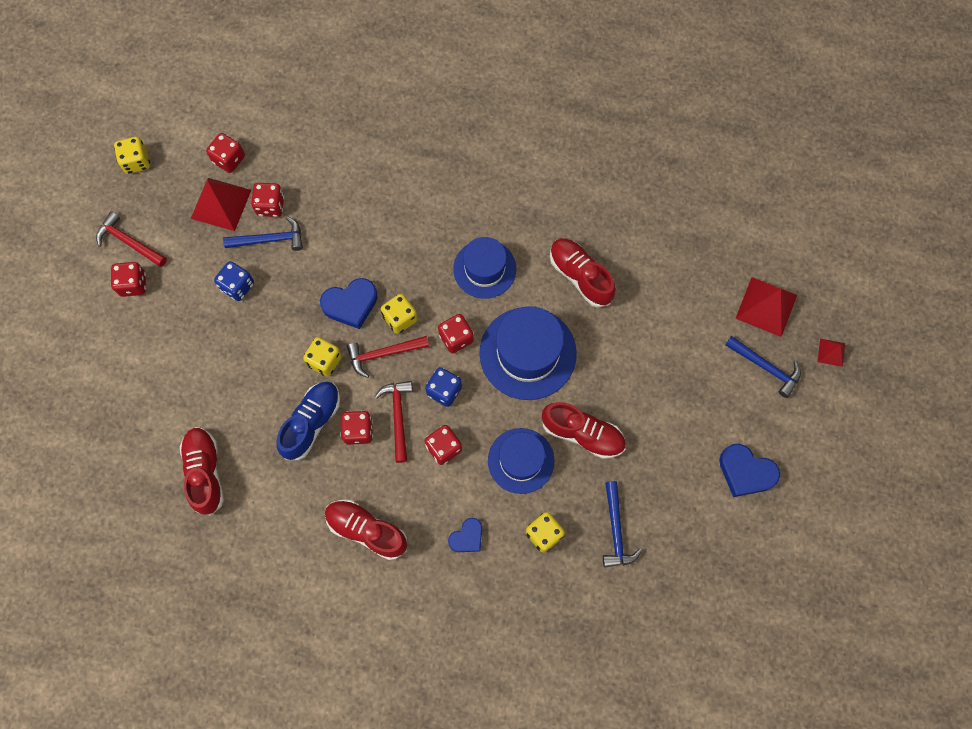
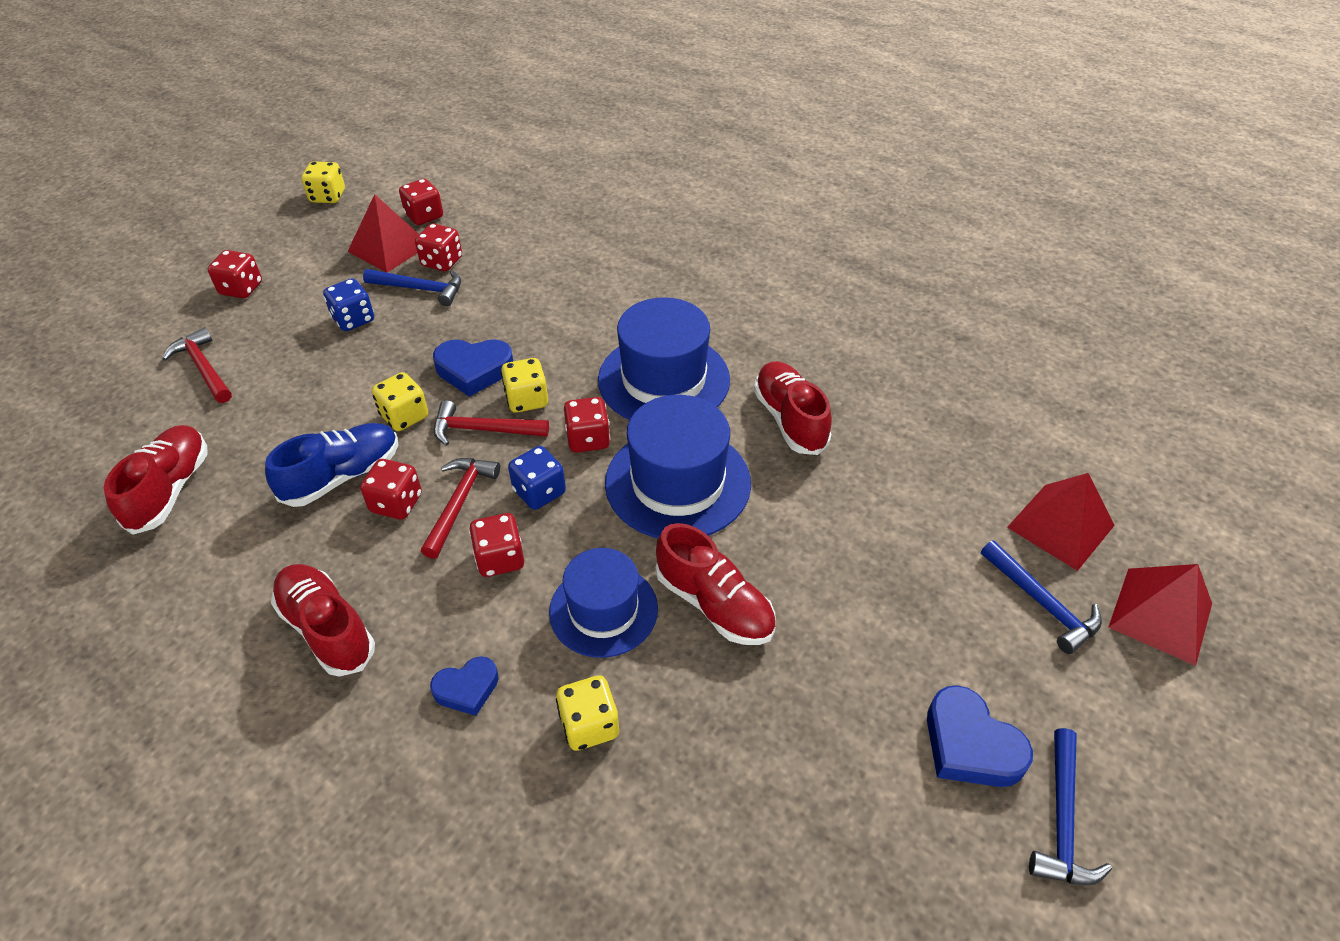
camera: 20 degrees right, 25 degrees down
red hammer [96,211,167,267] -> red hammer moved to [162,327,232,403]
blue hat [453,237,516,299] -> blue hat [598,297,730,420], size x1.50
blue hammer [603,481,642,567] -> blue hammer moved to [1029,728,1112,885]
red pyramid [818,339,845,367] -> red pyramid [1108,564,1212,666], size x1.95

